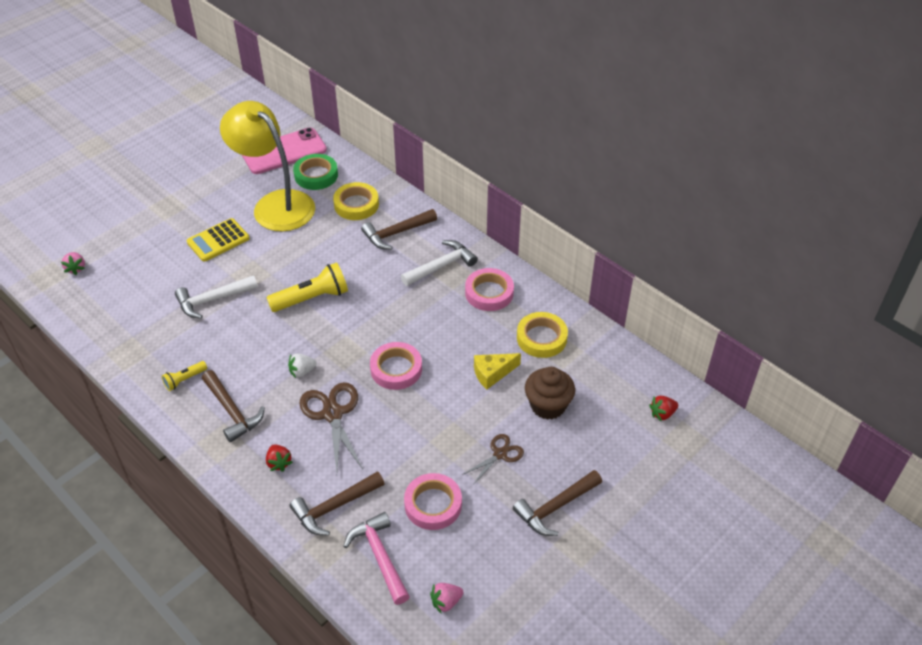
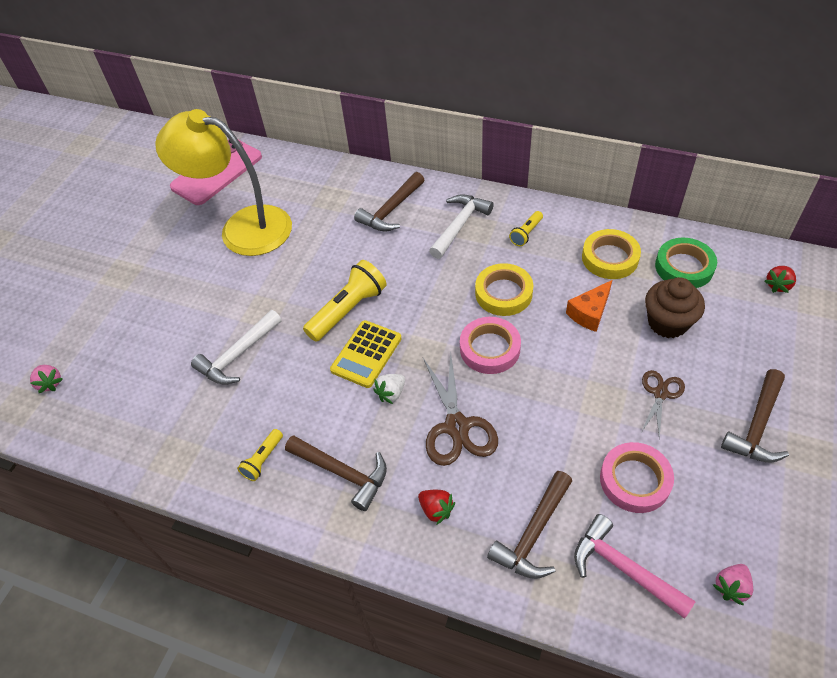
camera: 20 degrees left, 5 degrees up
yellow calculator [187,218,250,262] -> yellow calculator moved to [330,320,402,388]
green tape [293,154,338,190] -> green tape moved to [655,238,717,288]
brown scissors [299,382,363,473] -> brown scissors turned 150 degrees counterclockwise [423,353,498,466]
yellow tape [333,182,379,220] -> yellow tape moved to [475,263,533,316]
pink tape [465,268,514,311] -> yellow flashlight [509,211,543,246]
yellow cheese [474,353,521,390] -> orange cheese [566,280,612,332]

